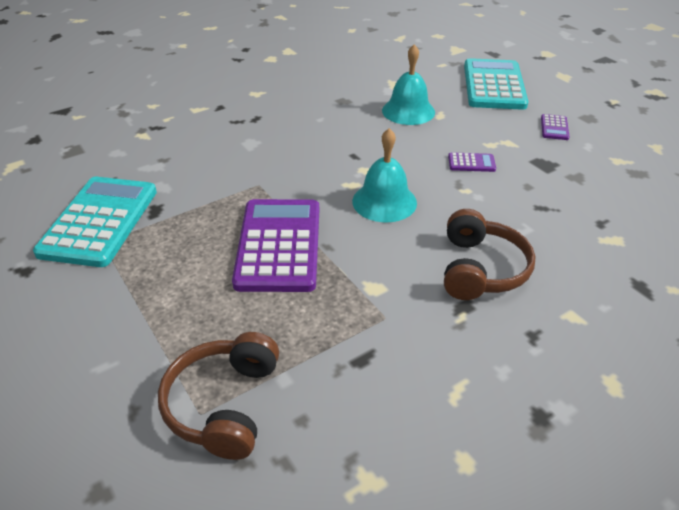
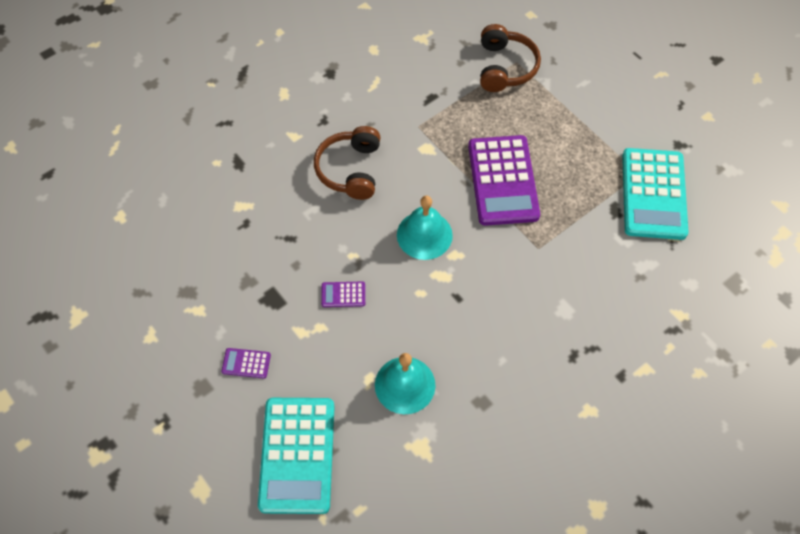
camera: 175 degrees right, 20 degrees up
purple calculator [541,114,570,140] -> purple calculator turned 90 degrees counterclockwise [221,348,271,378]

